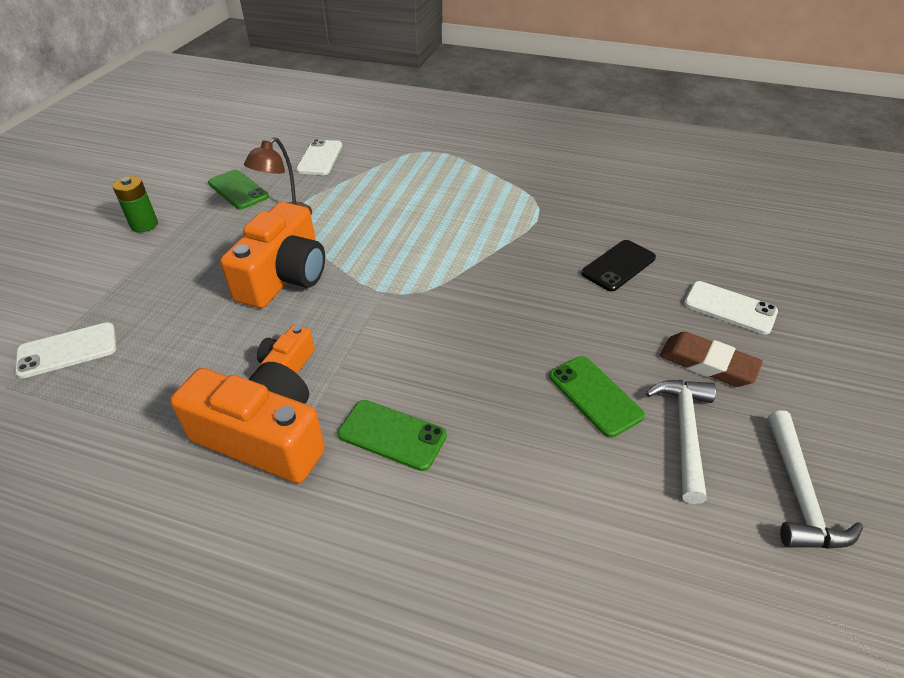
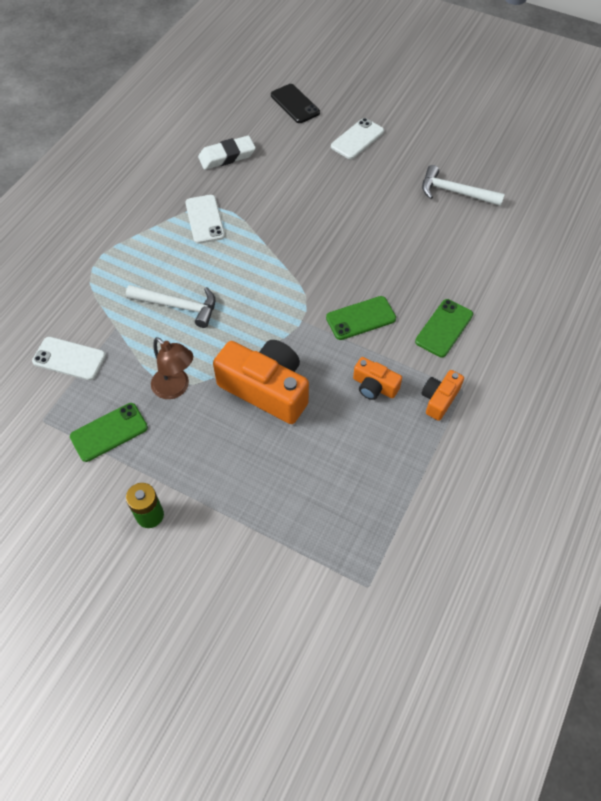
camera: 80 degrees left, 15 degrees up
white phone [15,322,116,378] -> white phone moved to [185,195,225,244]
orange camera [170,362,325,483] -> orange camera [421,370,464,421], size x0.51
green phone [549,356,645,438] -> green phone moved to [326,296,396,340]
black phone [581,240,656,291] -> black phone moved to [271,84,320,123]
brown eraser [660,332,763,387] -> none
white hammer [768,410,863,549] -> white hammer moved to [126,285,215,328]
none -> white eraser [198,136,256,170]

